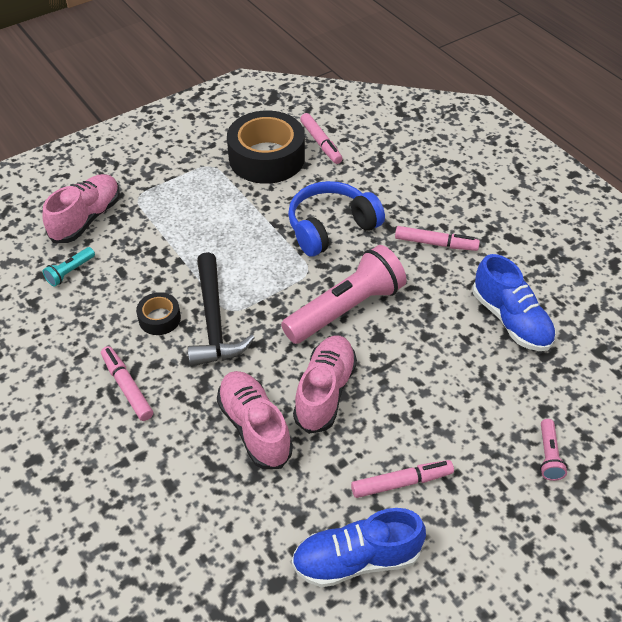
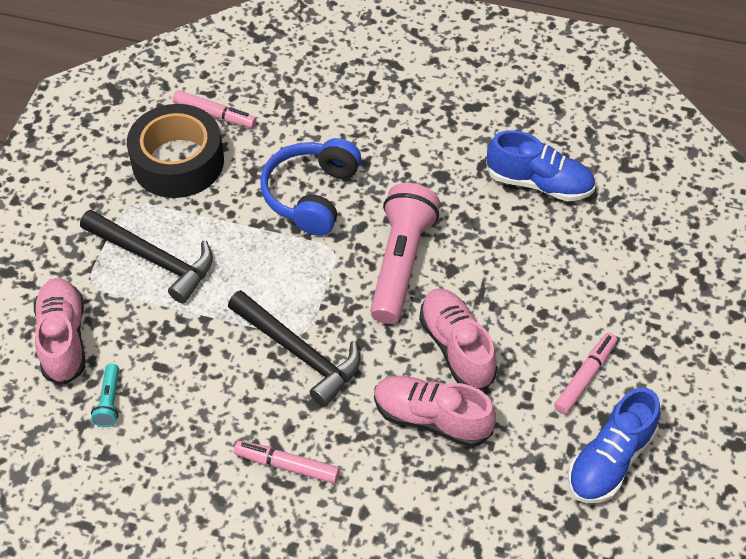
camera: 40 degrees left, 5 degrees up
black tape [136,292,181,335] -> none
pink marker [395,226,480,251] -> none
pink flashlight [540,419,567,481] -> none
none -> black hammer [80,210,213,304]

